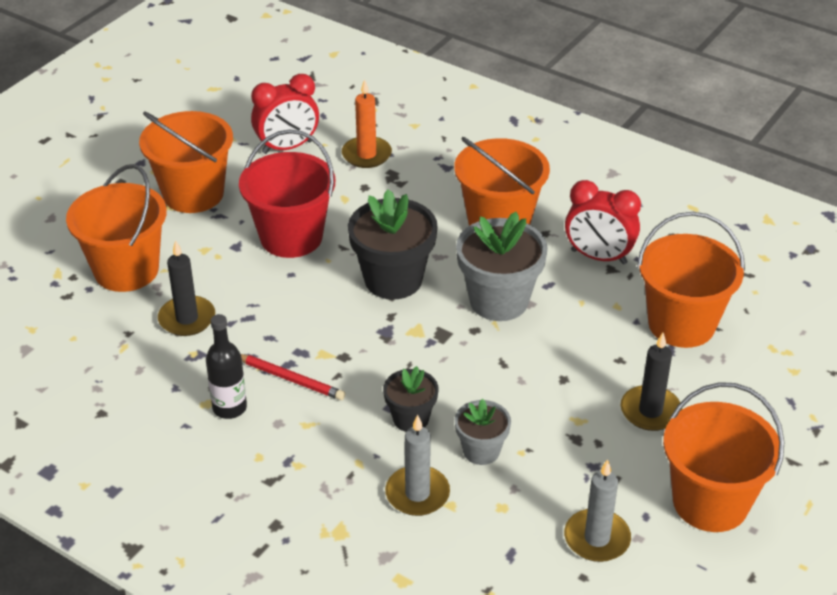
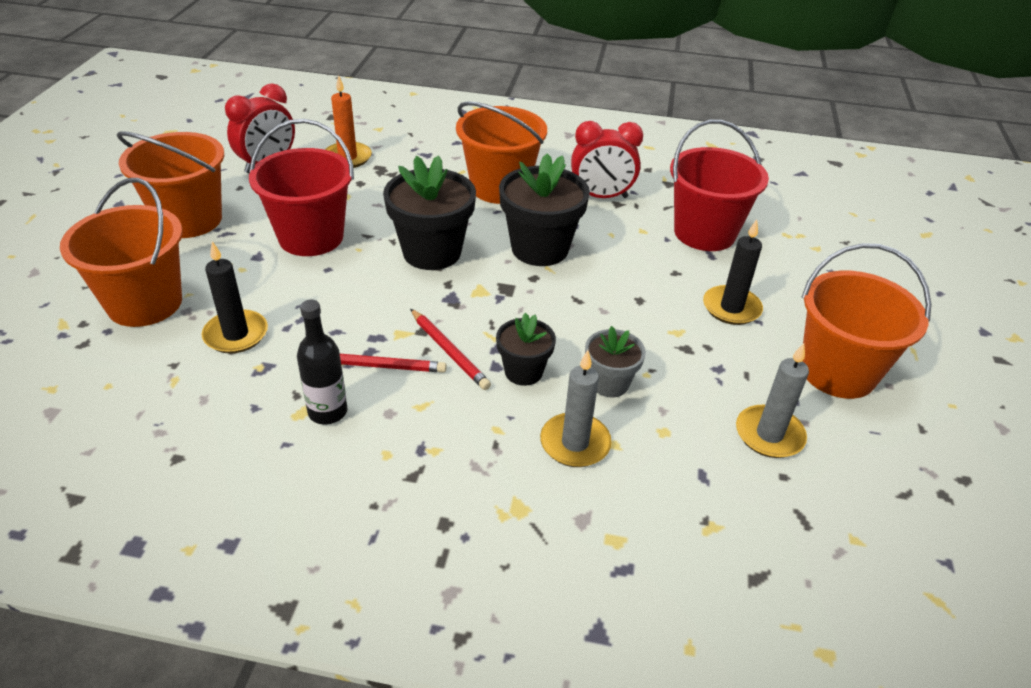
camera: 25 degrees left, 0 degrees up
grey flower pot [456,212,548,321] -> black flower pot [499,153,590,266]
orange bucket [637,212,745,348] -> red bucket [670,120,769,251]
none -> red pencil [410,309,491,390]

